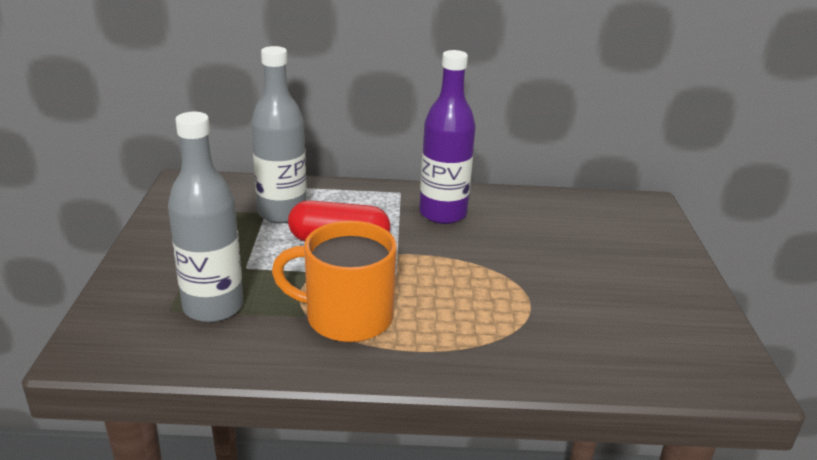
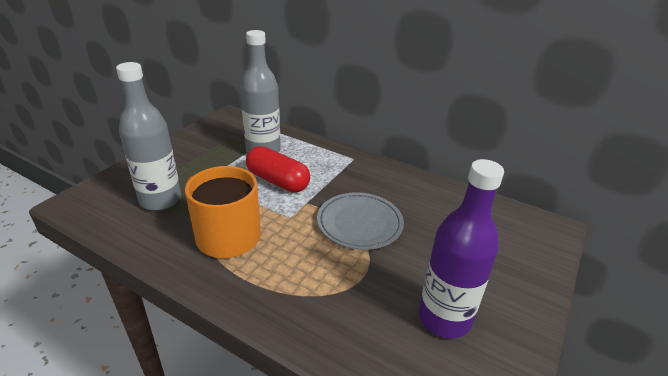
camera: 30 degrees right, 5 degrees up
purple bottle [419,50,476,224] -> purple bottle moved to [419,159,504,338]
none -> grey plate [317,192,404,250]

